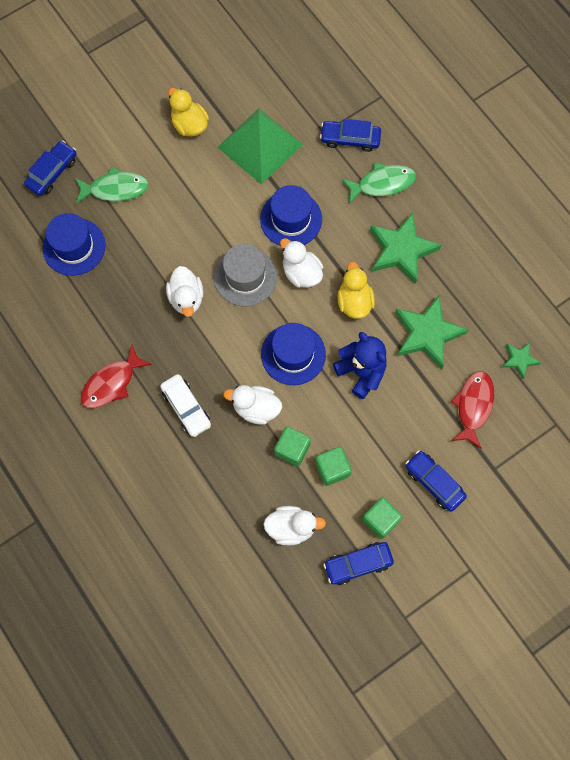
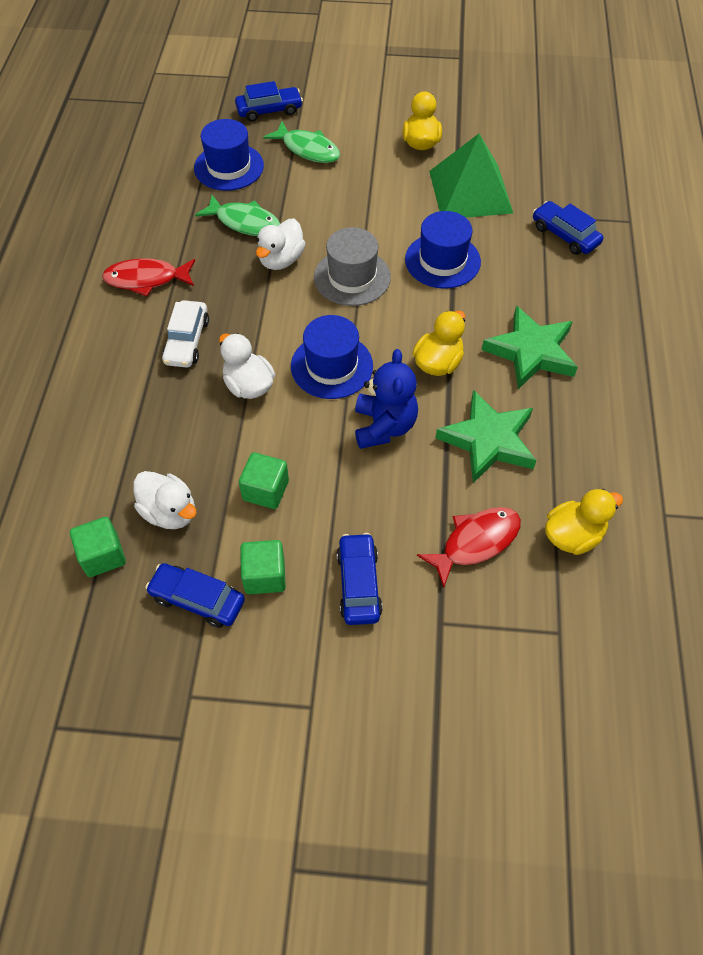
camera: 40 degrees right, 15 degrees down
green cube [274,426,311,466] -> green cube moved to [70,517,126,577]
white duck [280,238,323,288] -> none
green fish [342,162,416,204] -> green fish moved to [195,195,280,236]
green star [502,343,541,379] -> yellow duck [545,489,623,555]

